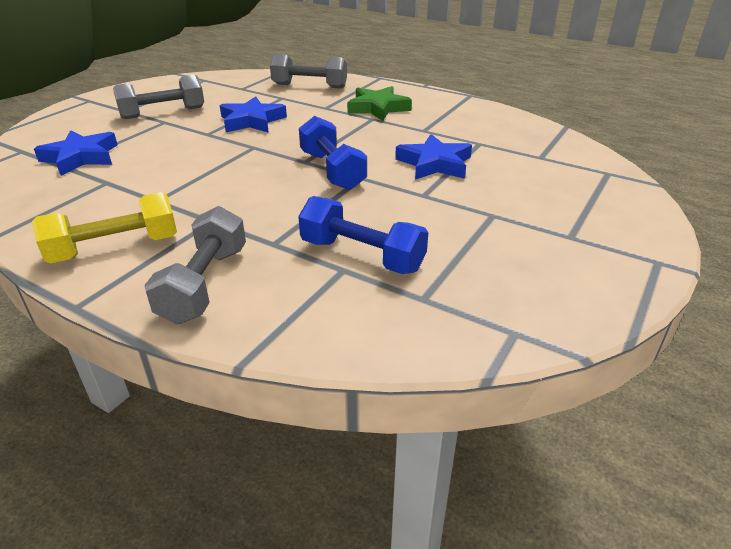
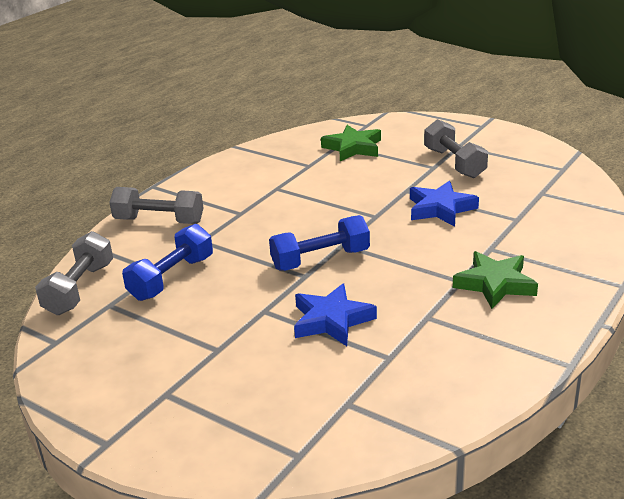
camera: 95 degrees right, 5 degrees down
yellow dumbbell [32,192,177,263] -> none
blue star [34,130,118,176] -> green star [321,125,381,161]
grey dumbbell [270,53,347,89] -> grey dumbbell moved to [35,231,113,315]

